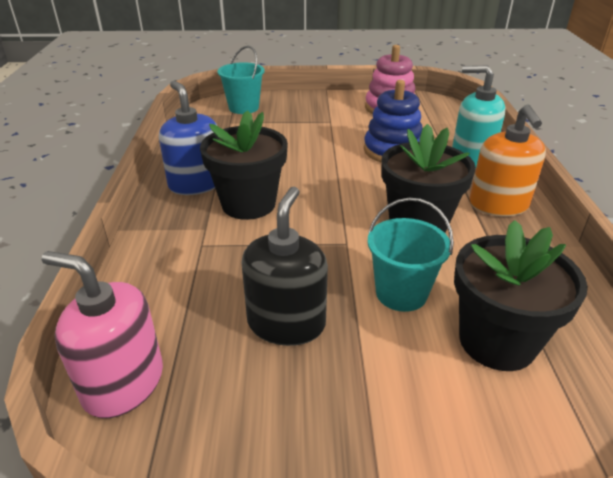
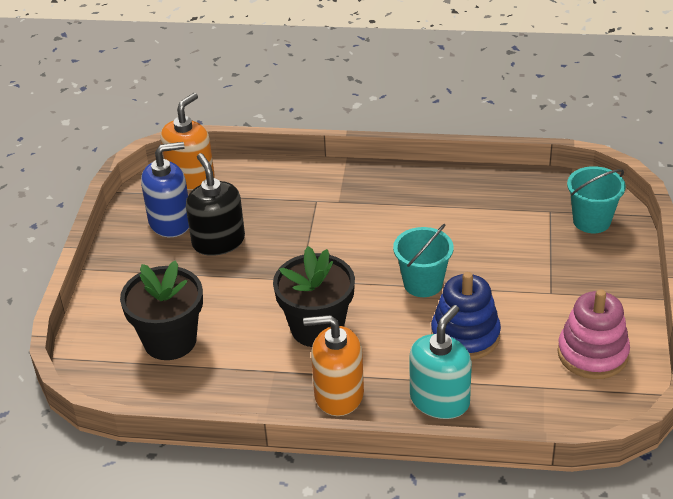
camera: 100 degrees right, 5 degrees up
pink soap dispenser [42,251,163,418] -> orange soap dispenser [161,93,215,190]
blue soap dispenser [159,81,217,195] -> blue soap dispenser moved to [141,142,189,237]
black flower pot [200,110,288,220] -> none
black soap dispenser [241,187,328,346] -> black soap dispenser turned 135 degrees counterclockwise [186,153,245,256]
turquoise bucket [367,198,454,312] -> turquoise bucket moved to [393,224,453,297]

